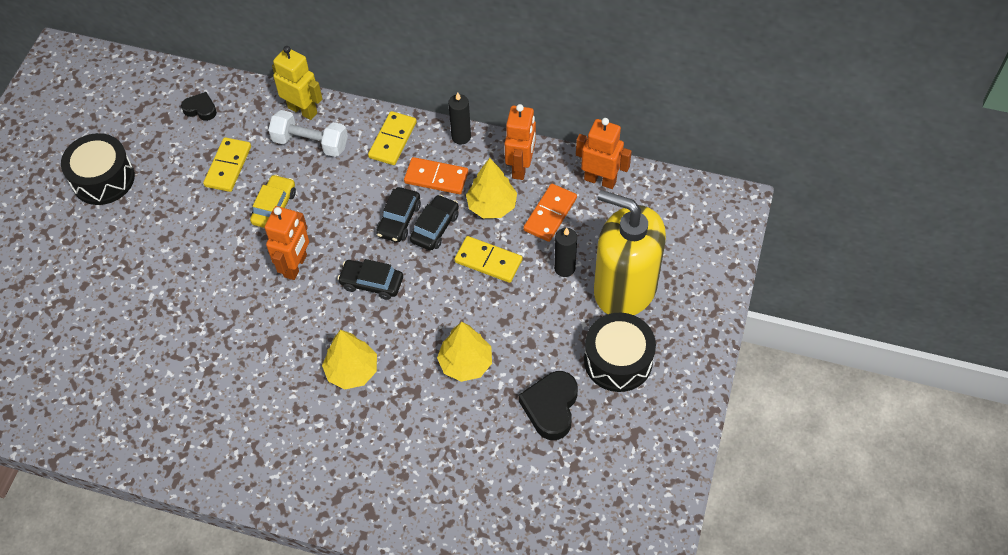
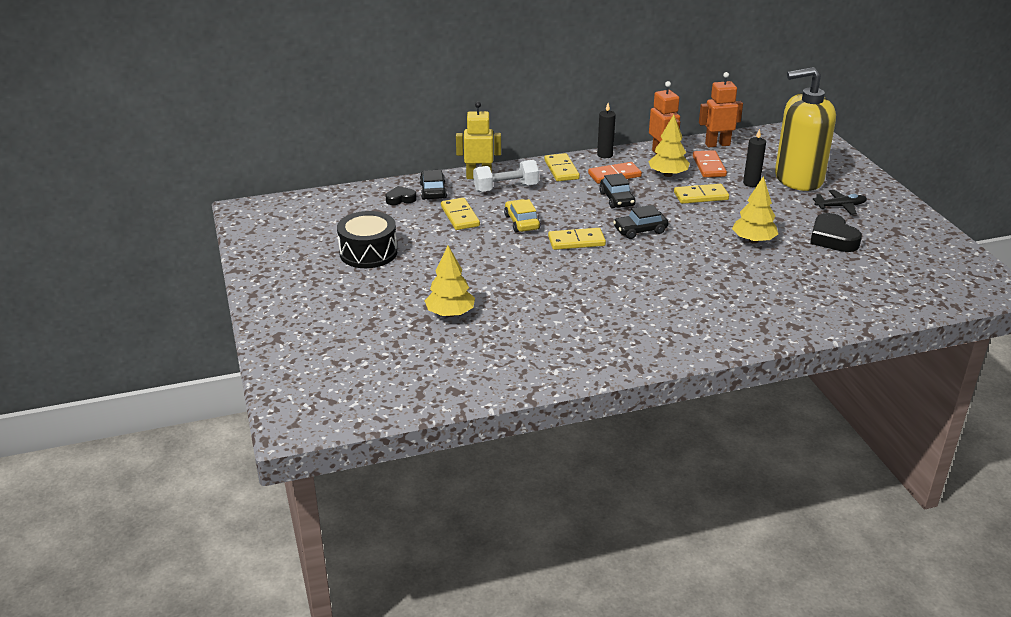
camera: 35 degrees left, 25 degrees down
orange robot [265,206,309,280] -> yellow domino [548,228,606,250]
yellow tree [322,330,377,389] -> yellow tree moved to [425,245,475,317]
black car [410,195,459,251] -> black car moved to [419,170,447,200]
black drum [584,313,656,392] -> black plane [813,190,867,215]

